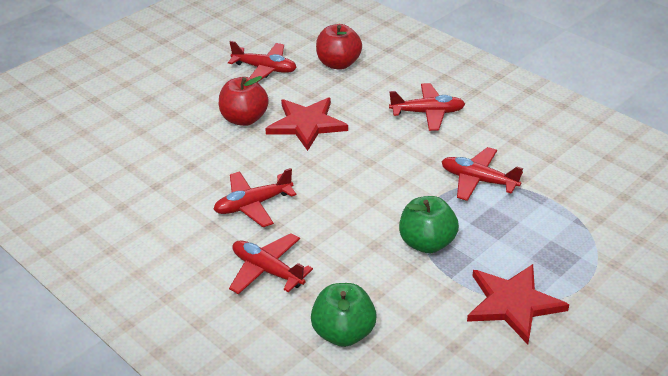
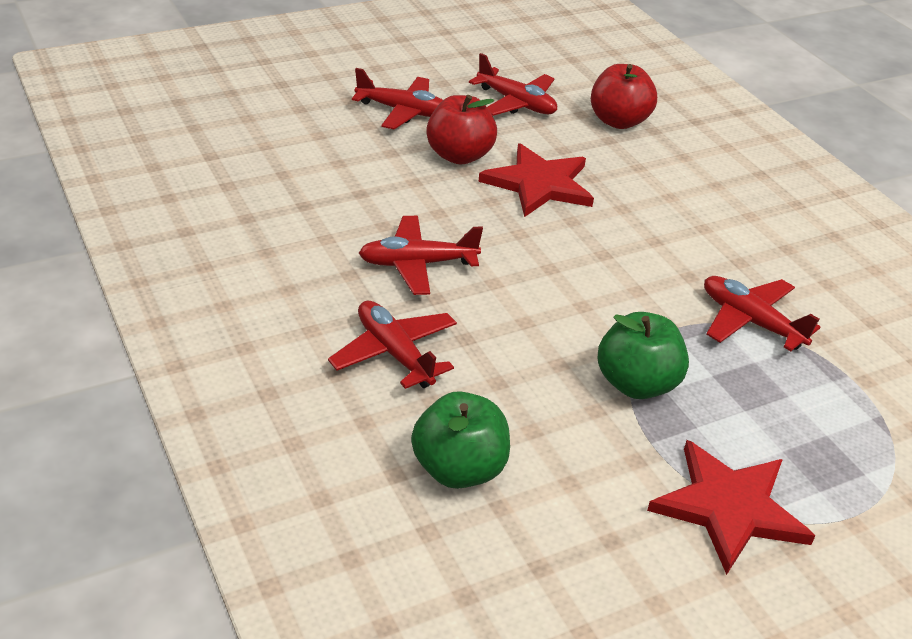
camera: 15 degrees right, 0 degrees up
red plane [389,83,465,131] -> red plane moved to [352,68,443,129]

